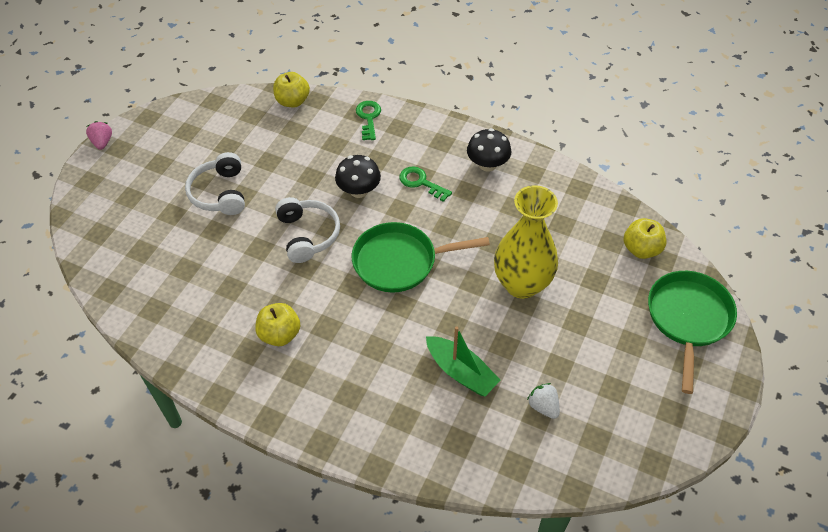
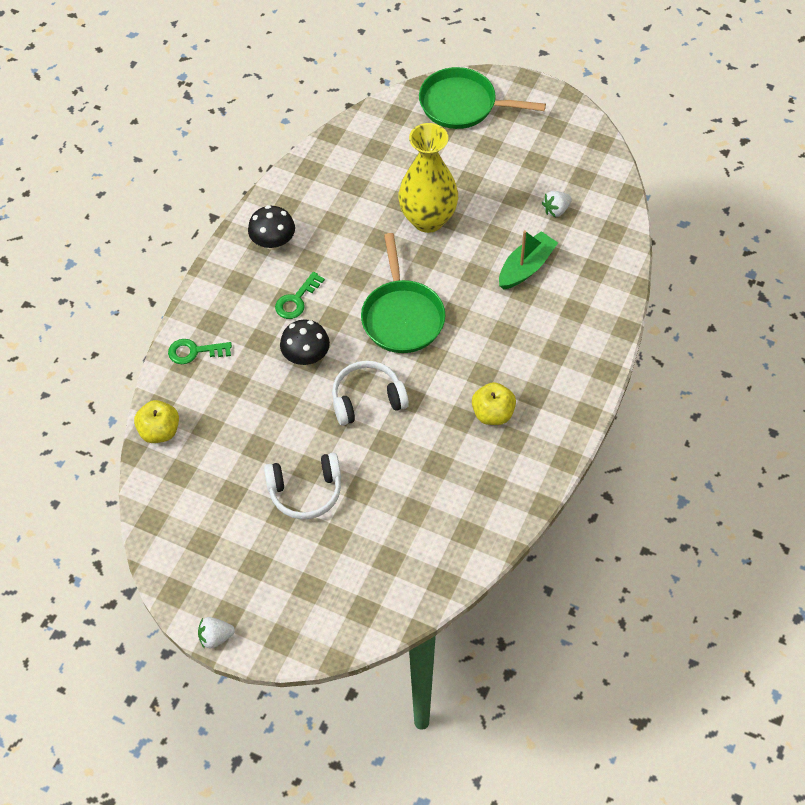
camera: 90 degrees left, 5 degrees up
pink strawberry [86,121,112,150] -> white strawberry [198,617,235,649]
yellow apple [624,218,666,259] -> none

